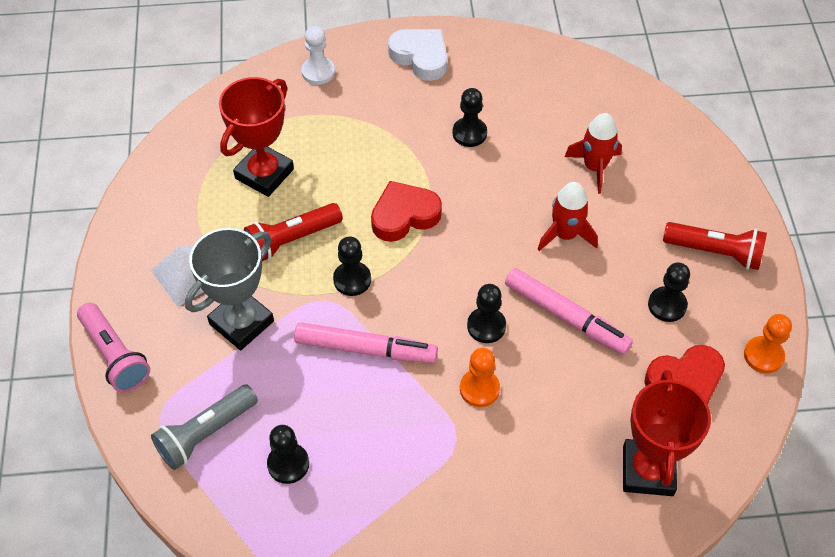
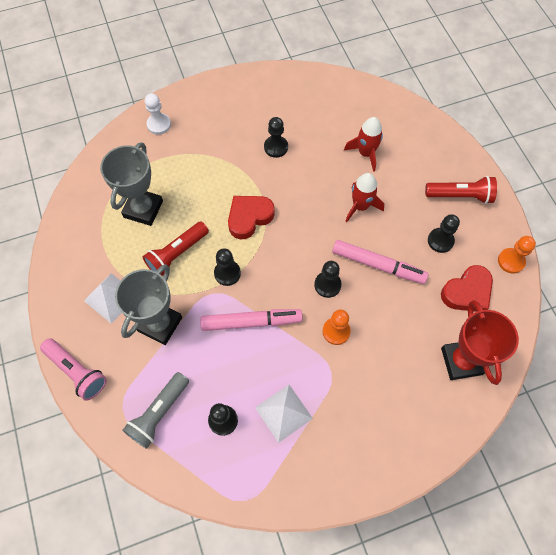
camera: 15 degrees left, 10 degrees up
red trophy [219,77,294,197] -> grey trophy [100,142,163,226]
white heart [388,29,447,81] -> none
none -> white pyramid [255,385,313,443]

